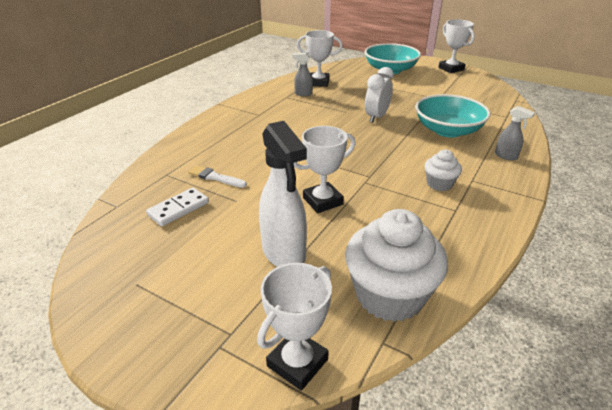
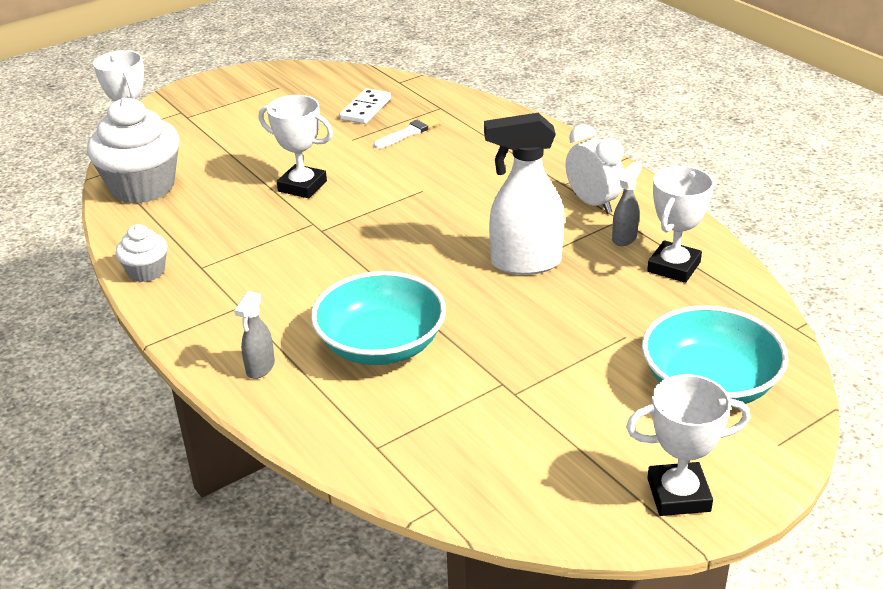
camera: 115 degrees right, 0 degrees up
white domino [146,188,209,226] -> white domino turned 45 degrees clockwise [339,88,391,124]
white spray bottle [259,121,307,267] -> white spray bottle moved to [484,113,565,275]
white trophy [294,126,355,213] -> white trophy turned 60 degrees counterclockwise [259,95,333,198]
white clock [365,67,394,123] -> white clock moved to [565,124,624,214]
white cupcake [424,149,462,191] -> white cupcake moved to [116,224,167,282]
grey spray bottle [495,106,535,161] -> grey spray bottle turned 45 degrees counterclockwise [234,291,275,379]

